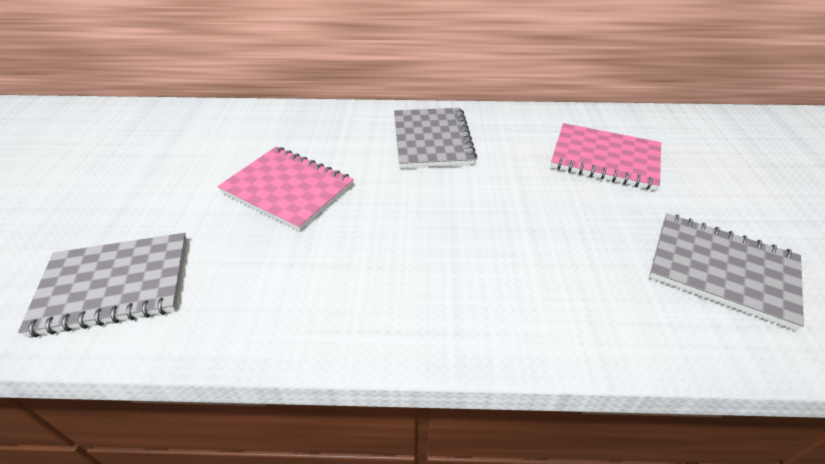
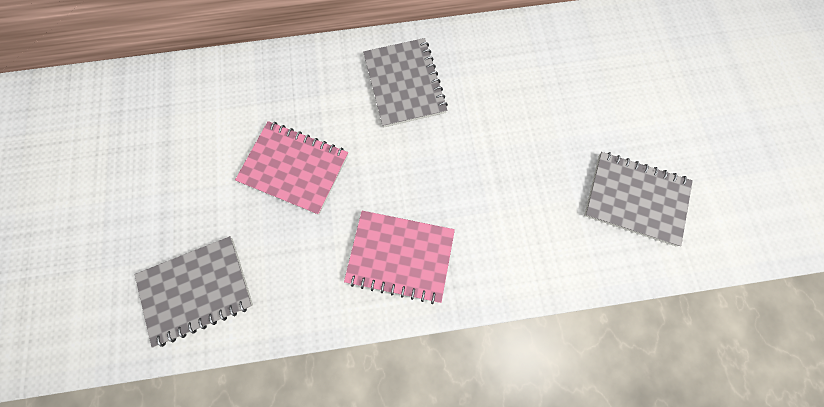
camera: 10 degrees left, 30 degrees up
pink notebook [551,123,661,191] -> pink notebook moved to [344,211,455,304]

